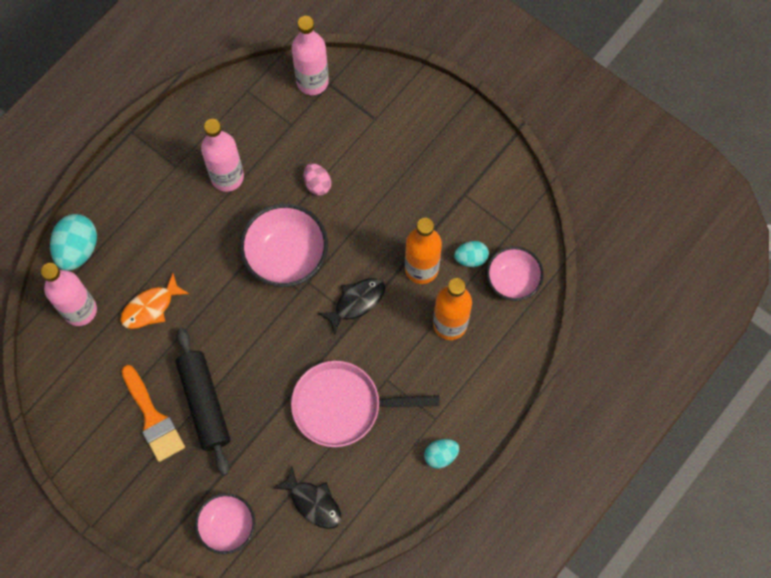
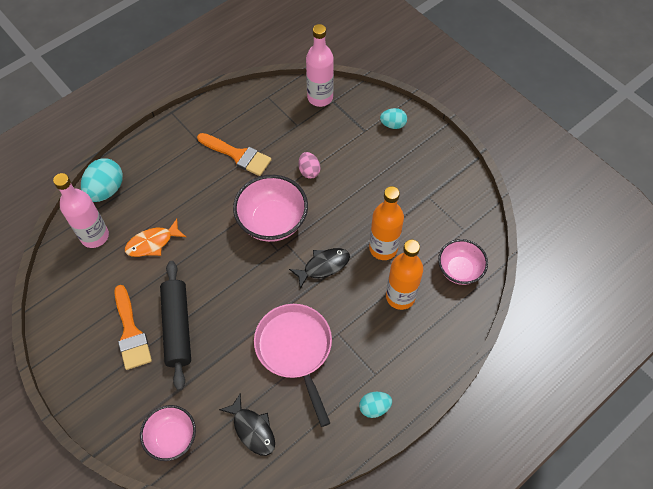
camera: 10 degrees right, 10 degrees down
pink bottle [201,119,244,192] -> orange brush [197,133,272,176]
pink pan [291,361,440,447] -> pink pan turned 60 degrees clockwise [254,304,332,427]
turquoise egg [454,241,489,267] -> turquoise egg moved to [380,108,407,129]

